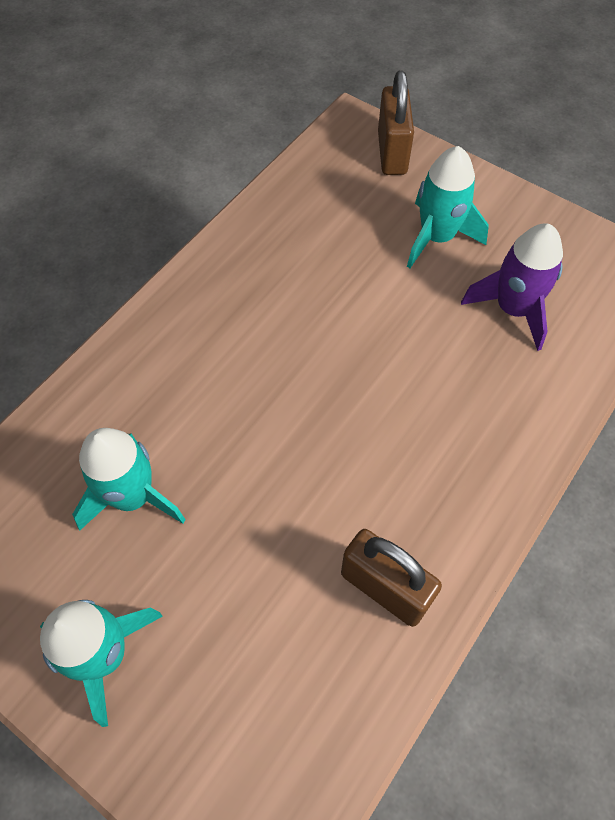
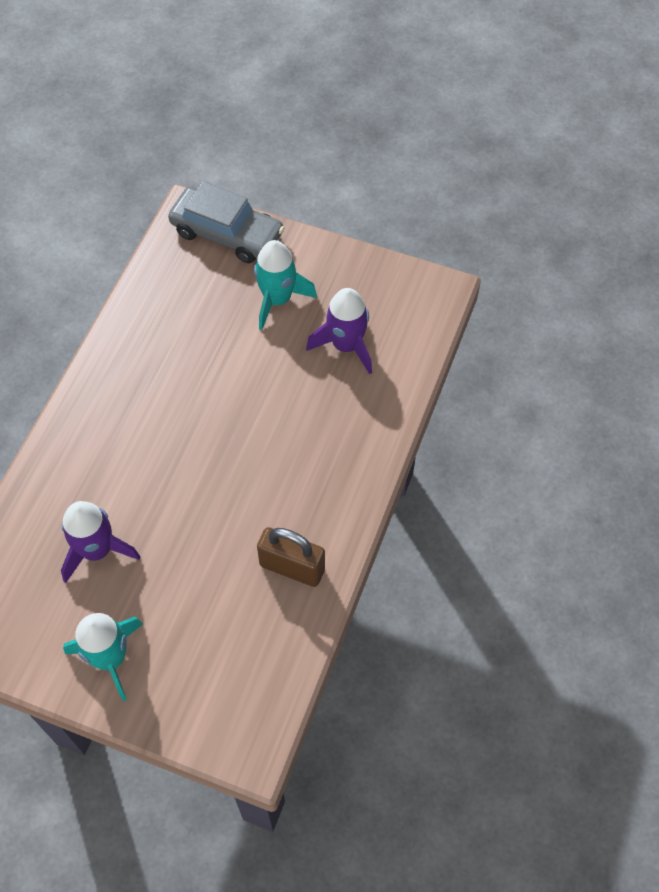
camera: 15 degrees left, 0 degrees up
turquoise rocket [72,428,186,531] -> purple rocket [61,501,140,583]
brown padlock [378,70,414,175] -> grey car [168,181,284,263]

